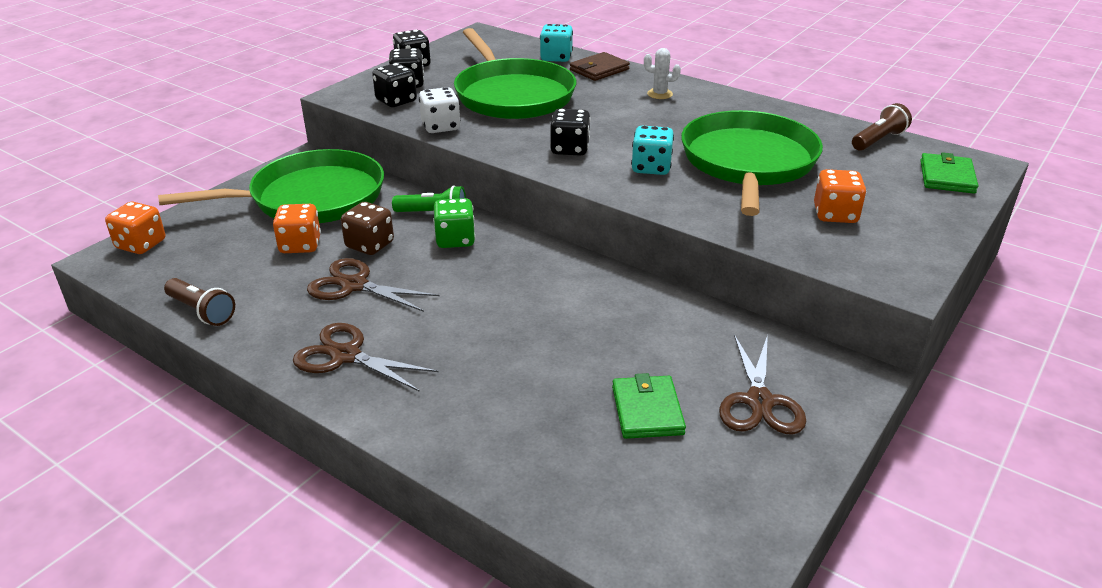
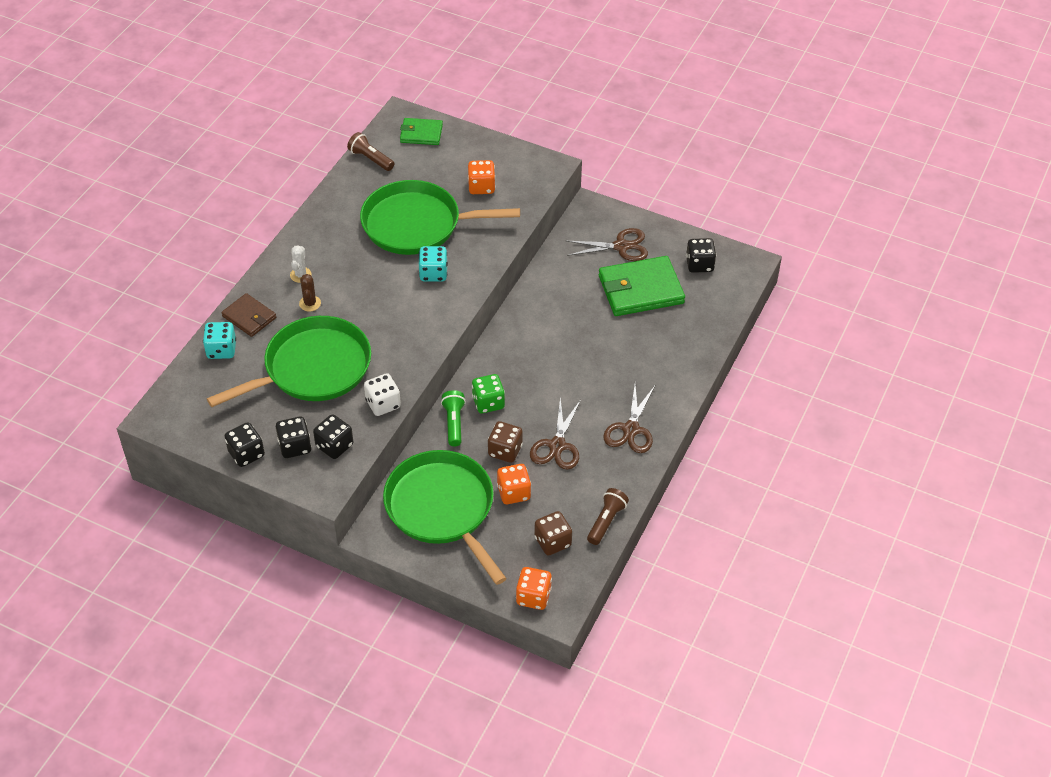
camera: 100 degrees left, 15 degrees up
black dice [550,109,590,156] -> black dice moved to [686,238,716,273]
green wallet [612,373,686,439] -> green wallet [599,256,685,316], size x1.78
none -> brown cactus [299,274,321,311]
none -> brown dice [534,511,572,555]

